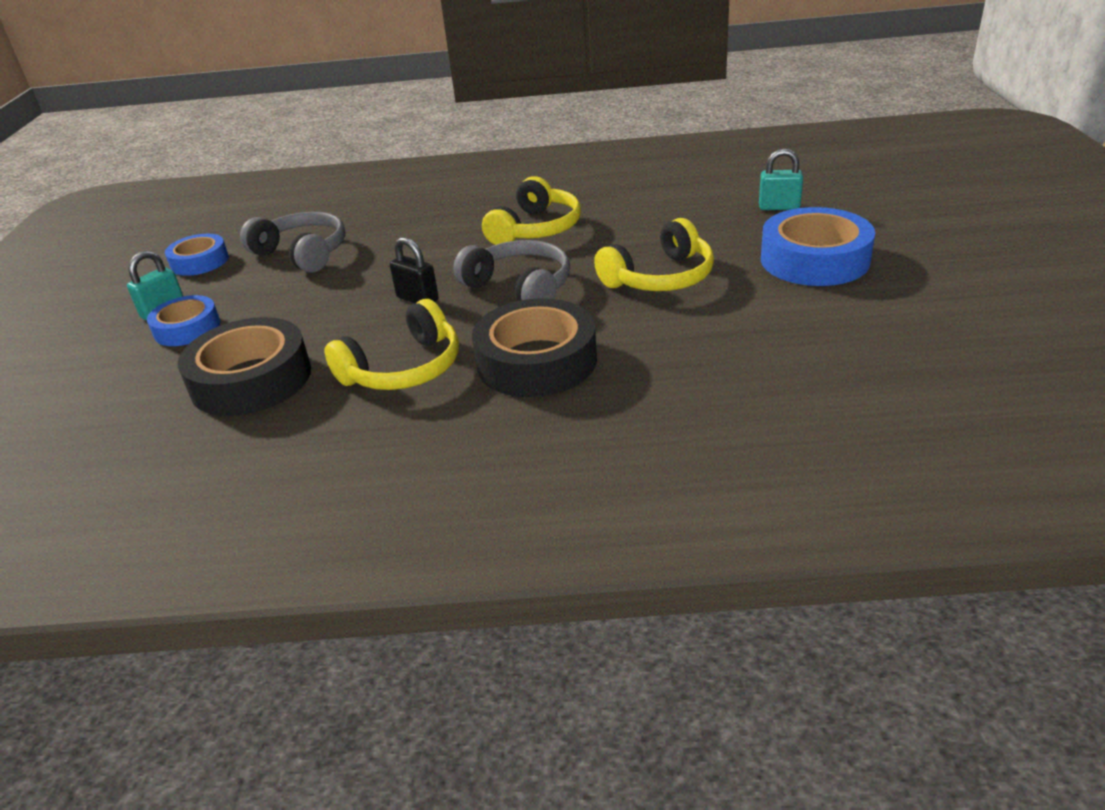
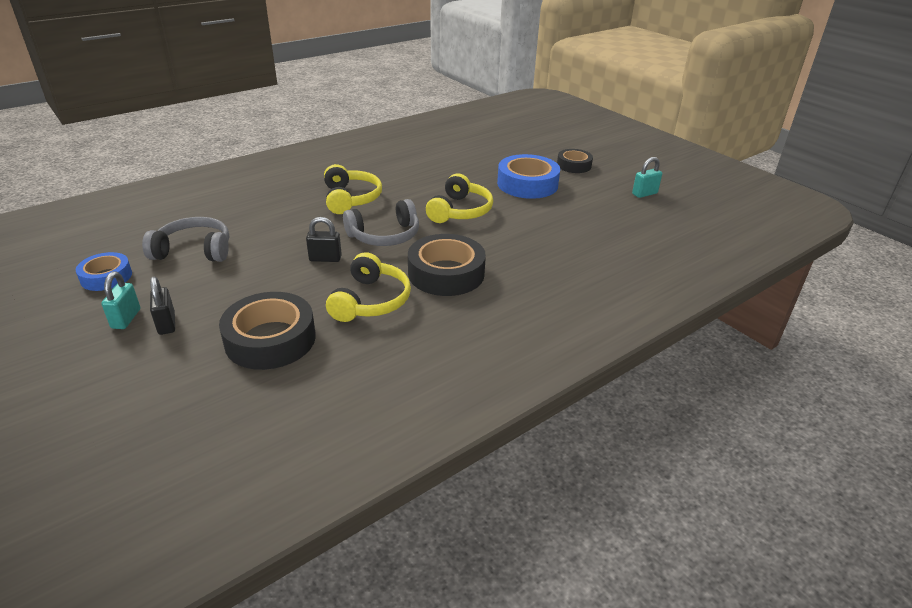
camera: 40 degrees left, 0 degrees up
blue tape [147,295,220,346] -> black padlock [150,277,175,335]
grey headphones [453,240,570,301] -> grey headphones turned 150 degrees clockwise [343,199,419,246]
turquoise padlock [759,149,803,210] -> turquoise padlock moved to [632,157,662,198]
none -> black tape [557,149,593,173]

